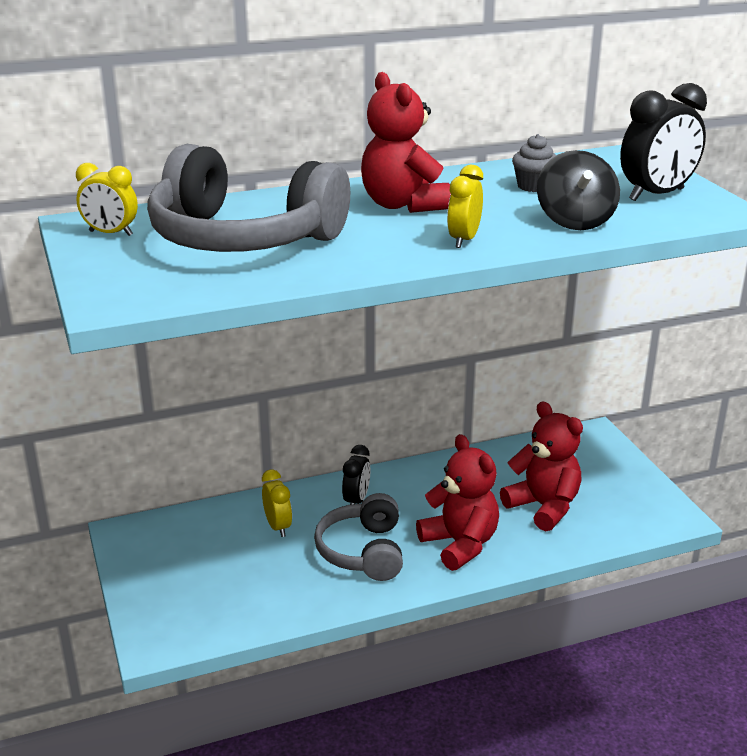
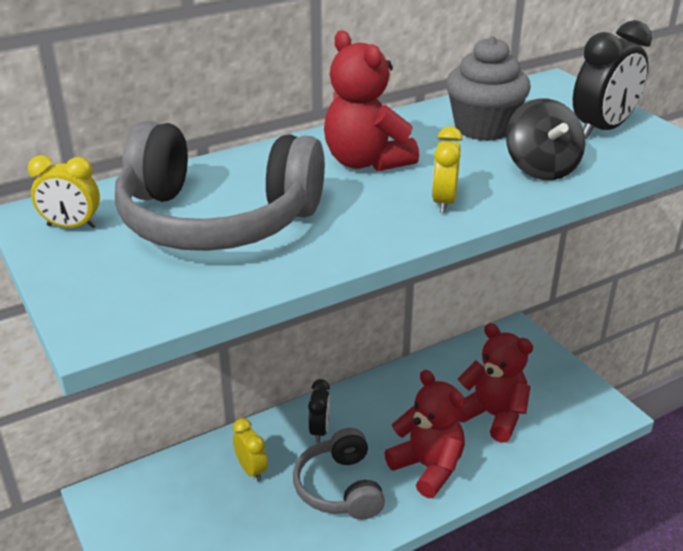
camera: 10 degrees left, 5 degrees up
grey cupcake [512,134,557,192] -> grey cupcake [446,36,531,141], size x1.79

